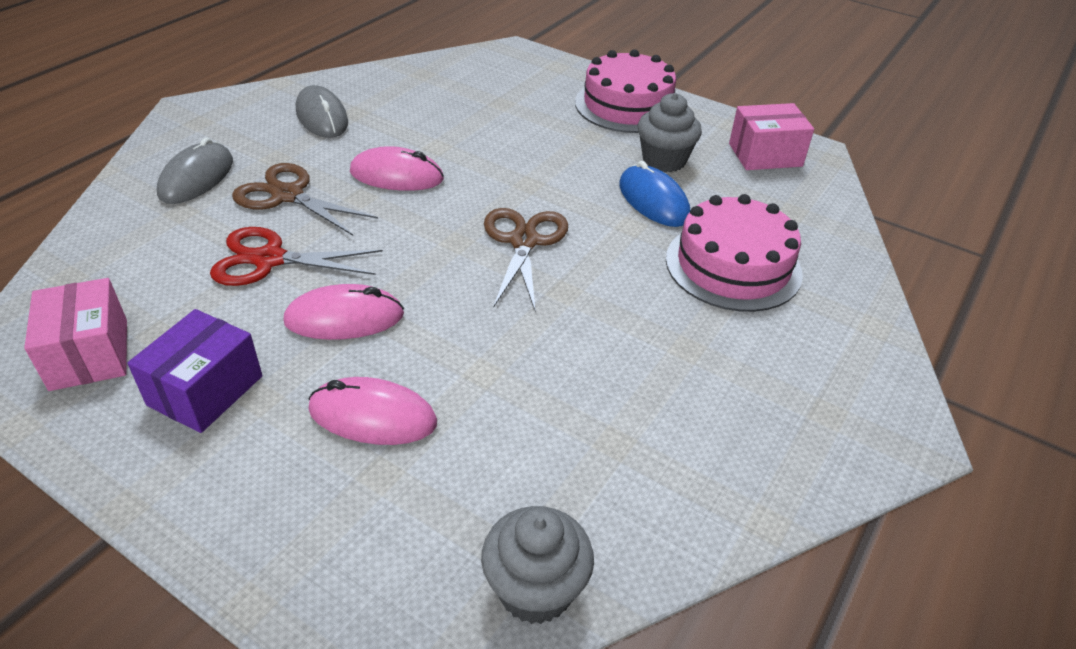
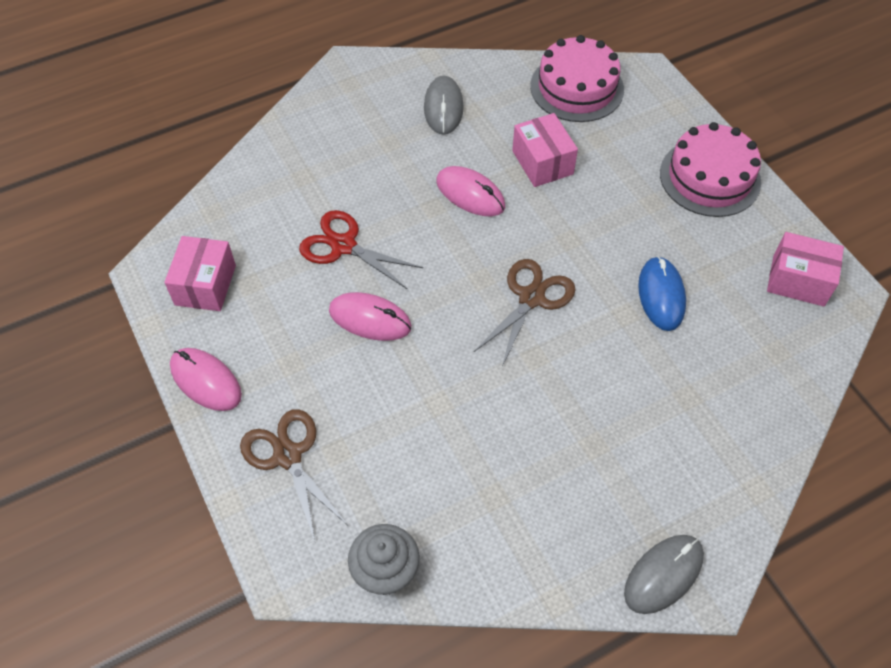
camera: 30 degrees right, 15 degrees up
purple box [127,309,262,433] -> none
grey mouse [157,138,233,204] -> grey mouse moved to [624,535,704,614]
brown scissors [232,163,378,236] -> brown scissors moved to [240,409,347,541]
pink mouse [308,377,437,445] -> pink mouse moved to [170,348,242,411]
grey cupcake [638,93,702,172] -> none
pink cake [666,194,803,312] -> pink cake moved to [530,35,624,122]
none -> pink box [512,113,578,187]

